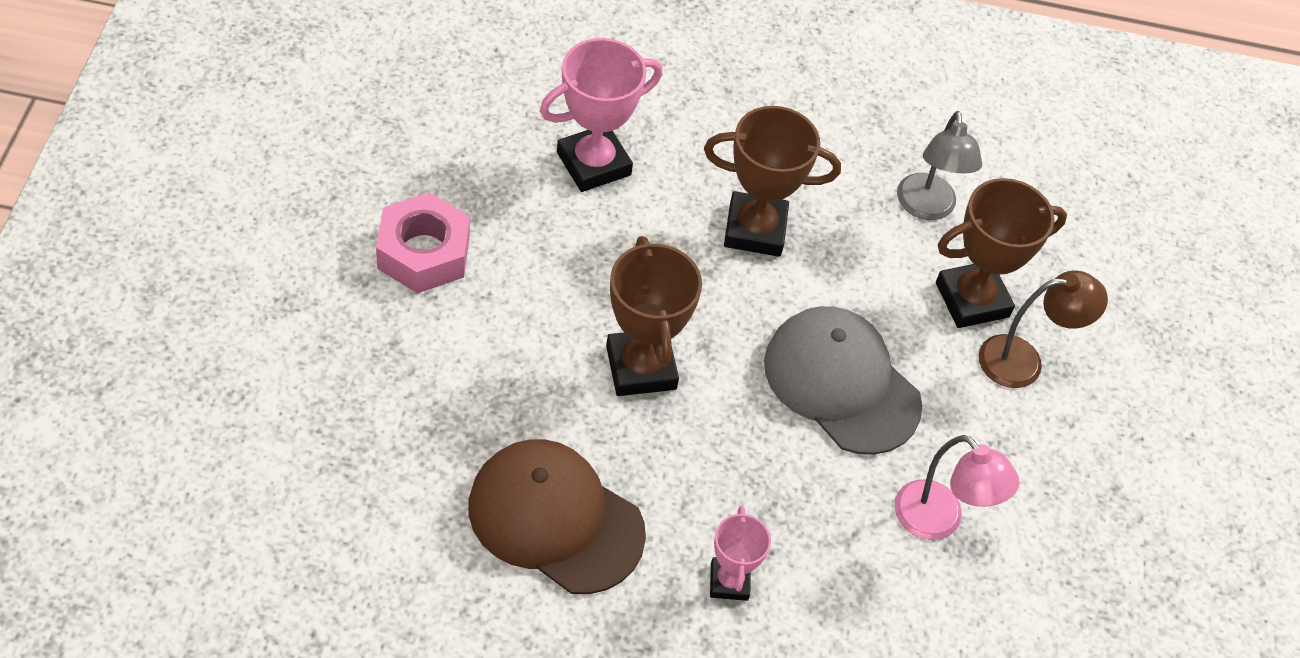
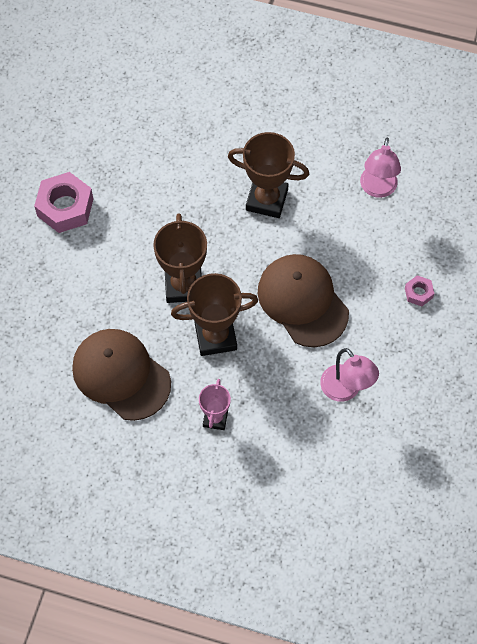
camera: 15 degrees right, 10 degrees up
pink trophy [540,38,663,192] -> none
grey cap [764,306,922,455] -> brown cap [258,254,349,347]
grey lamp [897,111,982,220] -> pink lamp [360,138,401,198]
brown trophy [936,178,1067,328] -> brown trophy moved to [171,273,258,356]
brown lamp [979,271,1108,388] -> pink nut [405,275,434,306]

